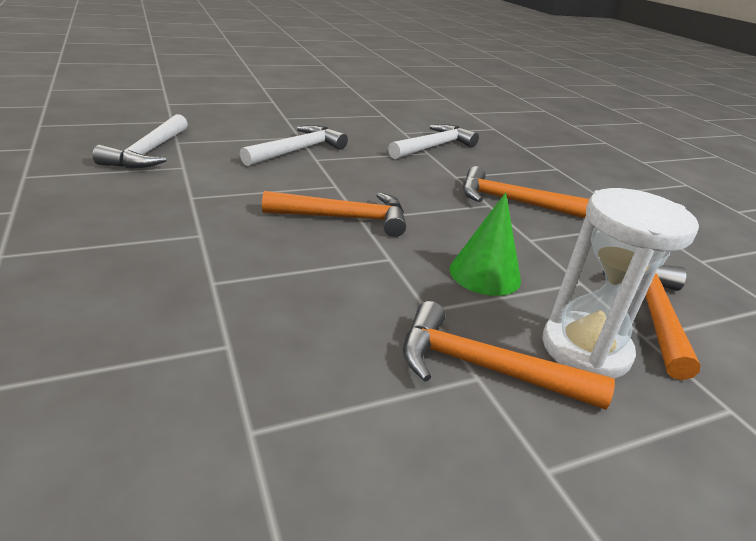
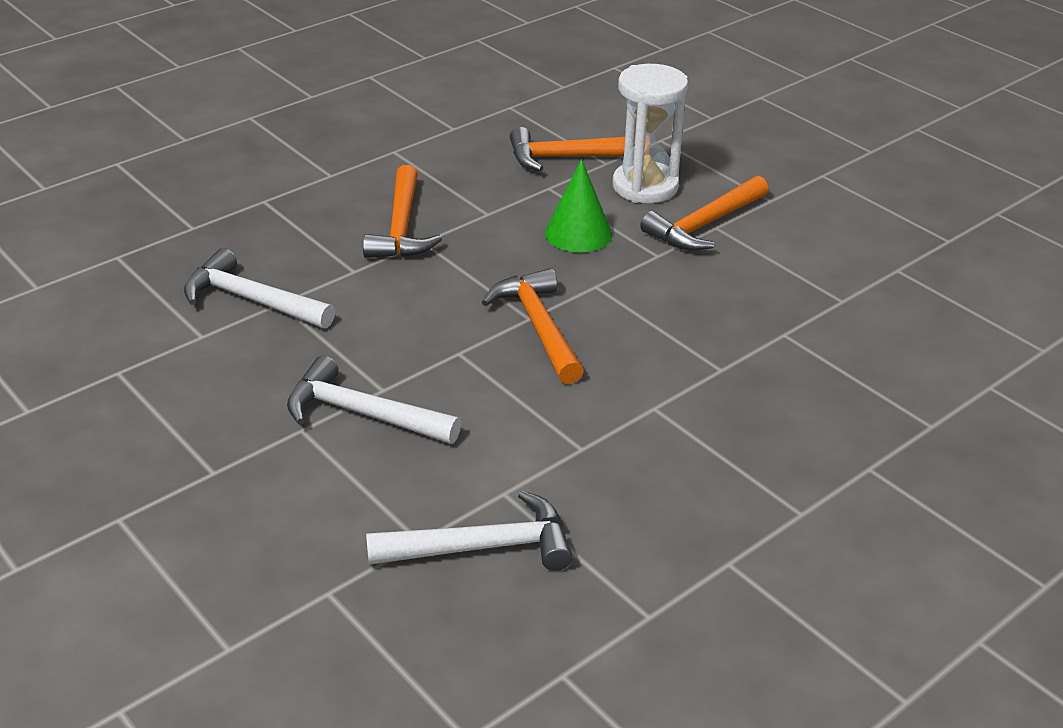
camera: 105 degrees left, 5 degrees up
orange hammer [403,301,615,410] -> orange hammer turned 45 degrees clockwise [640,176,768,251]

